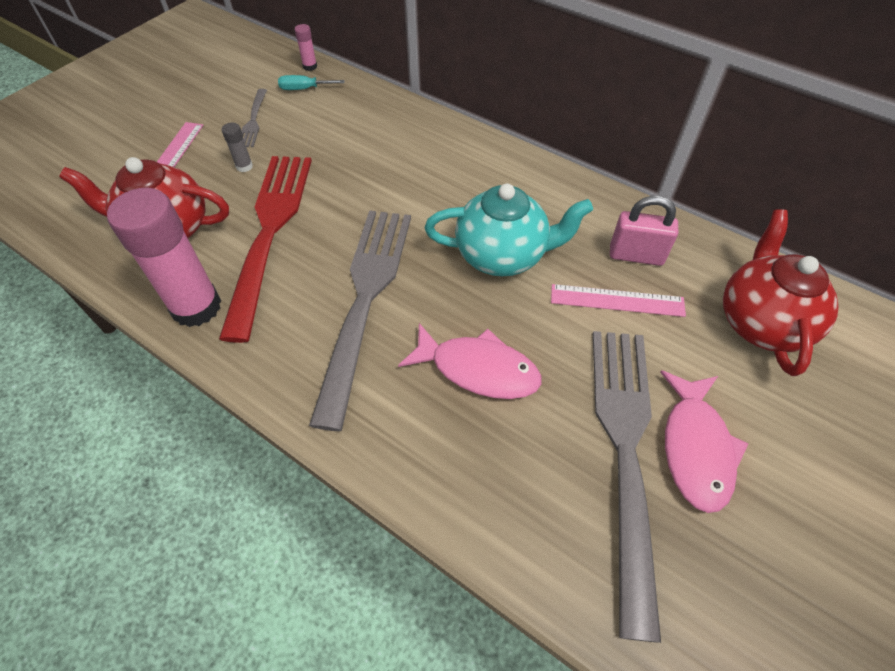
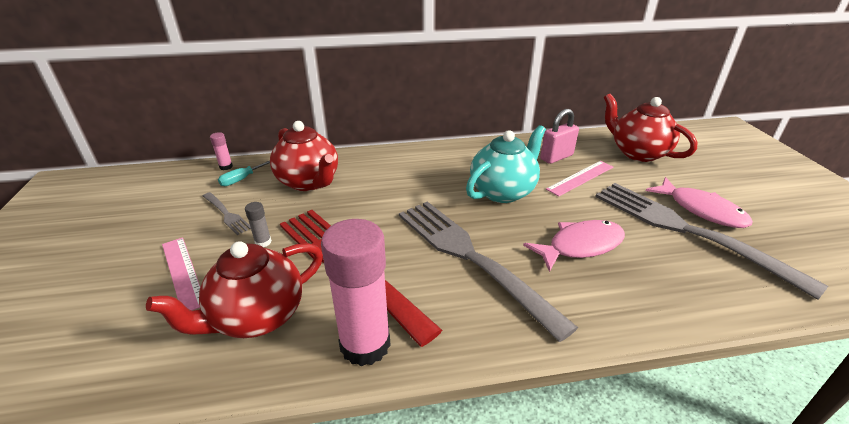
camera: 45 degrees left, 20 degrees down
none -> red teapot [270,121,338,191]

